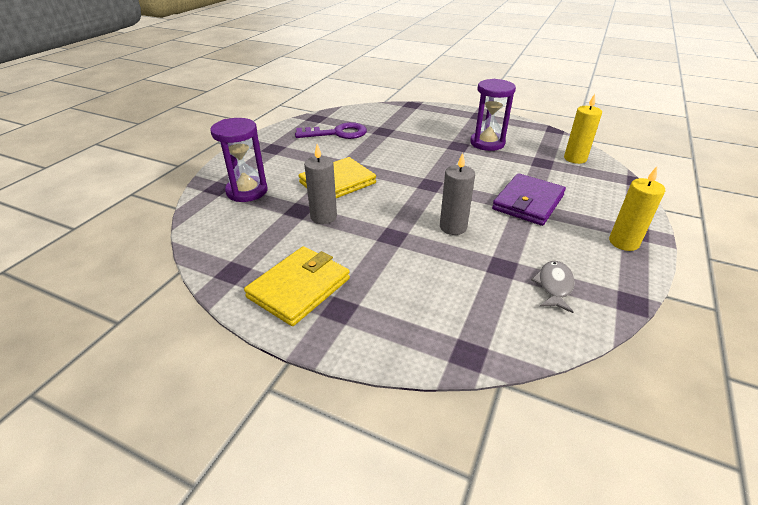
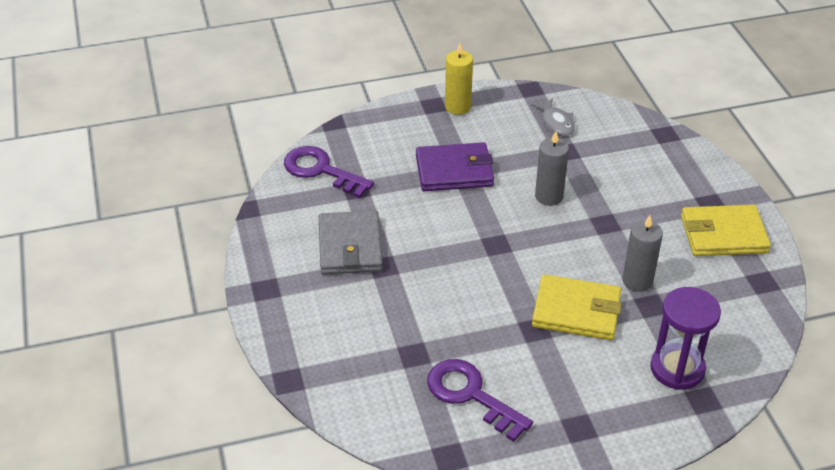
camera: 130 degrees left, 5 degrees up
purple hourglass [470,79,516,151] -> grey wallet [319,210,383,275]
grey fish [531,261,575,313] -> grey fish turned 90 degrees counterclockwise [531,98,575,136]
yellow candle [564,94,602,164] -> purple key [284,146,374,198]

